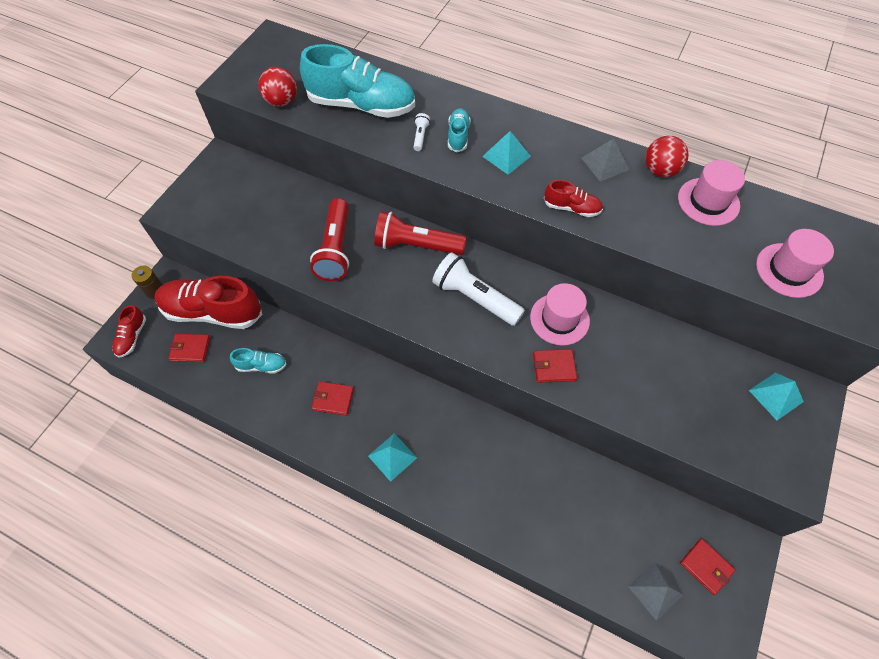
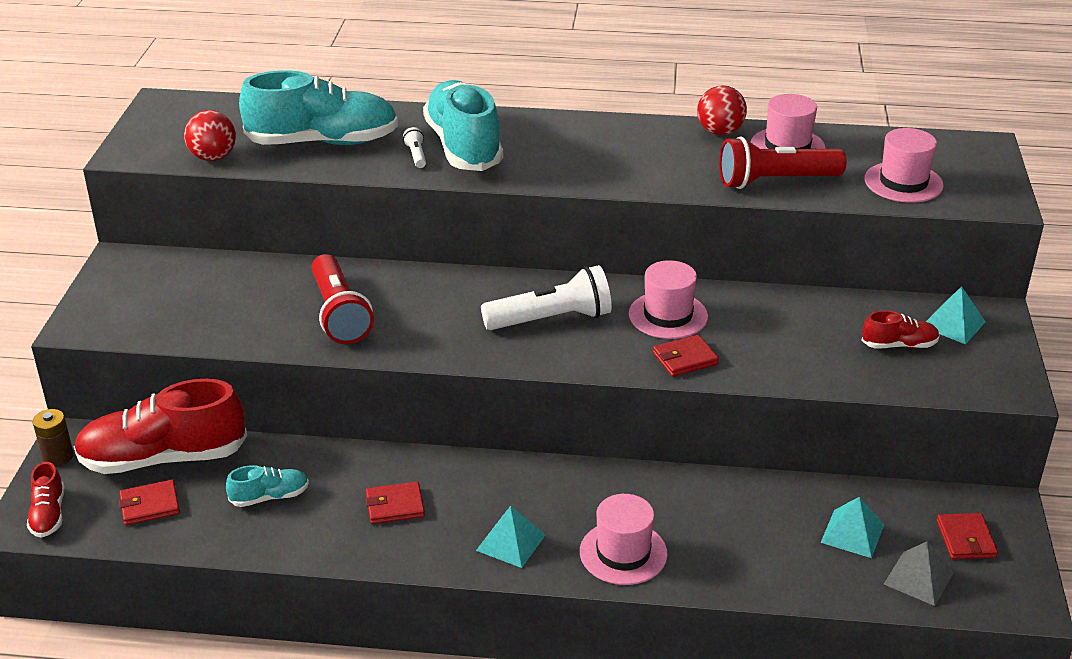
camera: 20 degrees left, 25 degrees down
red flashlight [374,211,466,255] -> red flashlight moved to [719,137,847,189]
white flashlight [432,252,525,326] -> white flashlight turned 150 degrees clockwise [481,265,612,330]
turquoise shoe [448,108,471,152] -> turquoise shoe [423,80,503,171], size x2.14
turquoise pyramid [482,131,531,175] -> turquoise pyramid moved to [821,497,884,558]
red shoe [544,180,603,217] -> red shoe moved to [861,310,940,348]
grey pyramid [581,138,629,182] -> none
red wallet [680,539,735,595] -> red wallet turned 60 degrees clockwise [937,513,998,559]
none -> pink hat [580,494,668,585]

